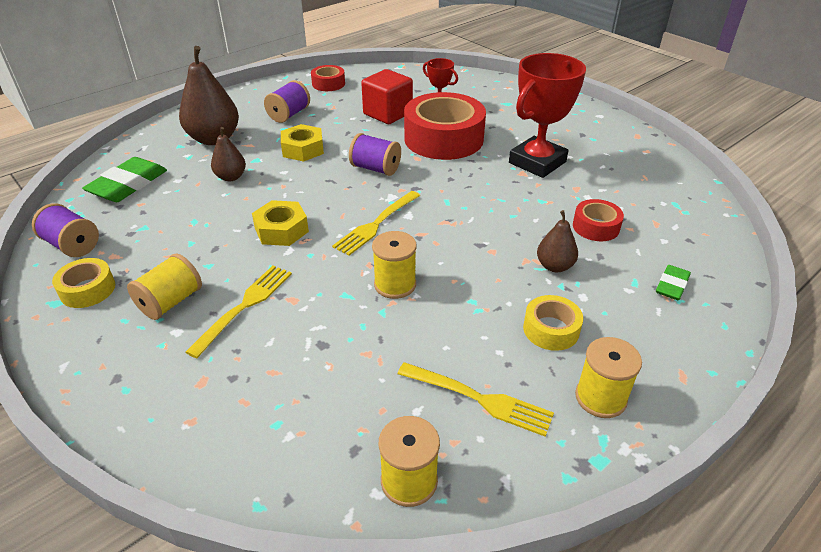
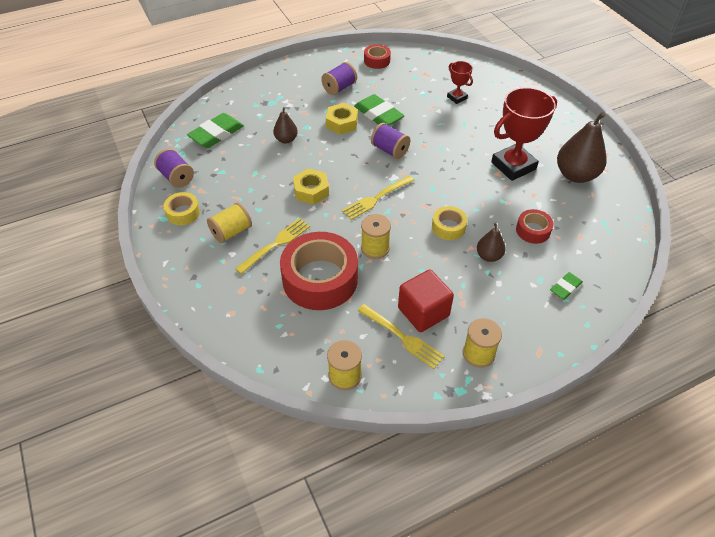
camera: 15 degrees right, 10 degrees up
brown pear [179,46,239,145] -> brown pear moved to [557,112,607,183]
red cube [361,69,413,124] -> red cube moved to [398,269,454,332]
red tape [404,92,486,160] -> red tape moved to [280,232,358,310]
yellow tape [523,295,583,351] -> yellow tape moved to [432,206,467,240]
none -> green eraser [354,94,405,126]

